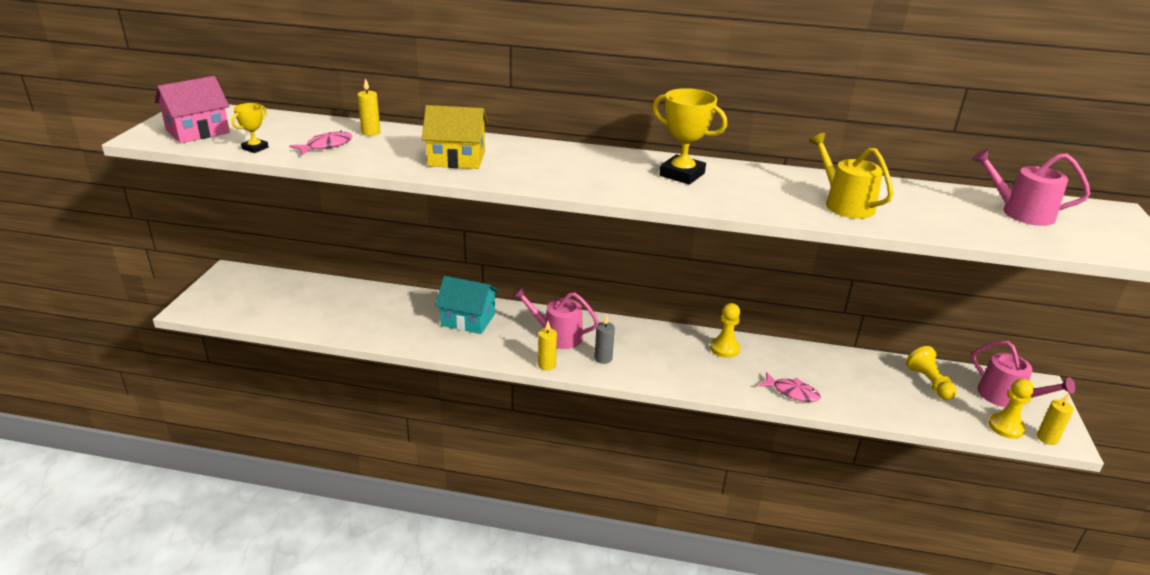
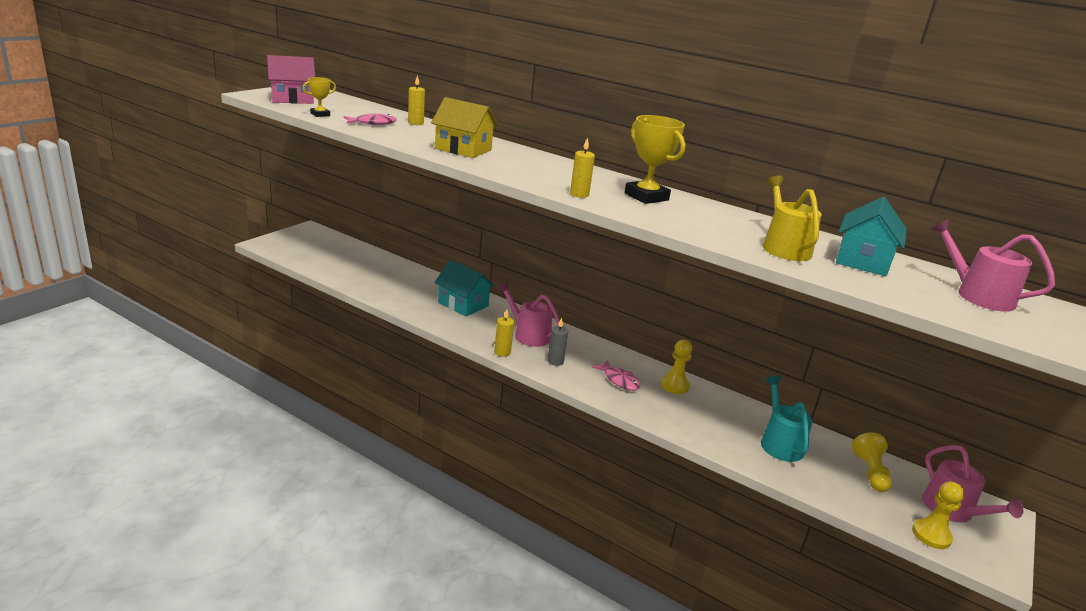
camera: 20 degrees right, 5 degrees down
pink fish [758,372,821,402] -> pink fish moved to [592,361,640,391]
yellow candle [1037,393,1074,445] -> yellow candle moved to [570,137,595,198]
none -> turquoise watering can [761,376,813,462]
none -> turquoise house [836,197,907,276]

